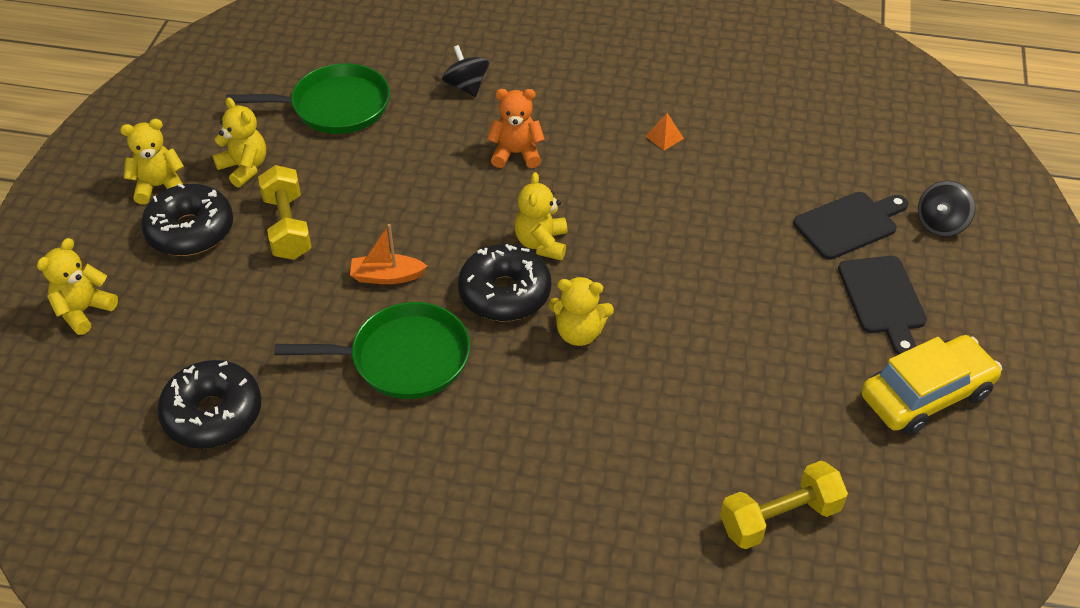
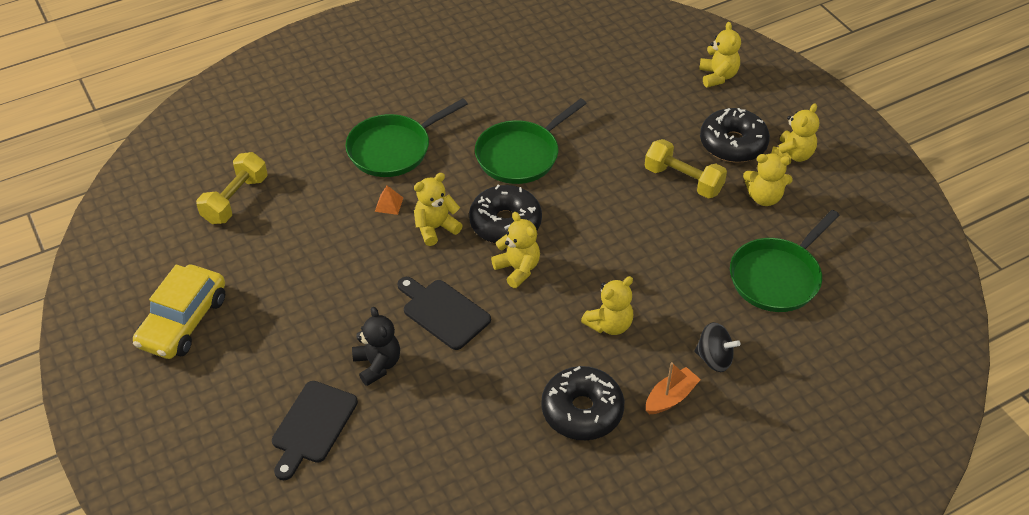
camera: 140 degrees right, 0 degrees up
black donut [157,360,261,449] -> black donut moved to [541,366,624,440]
orange boat [350,224,427,284] -> orange boat moved to [646,362,701,414]
orange teddy bear [487,89,545,168] -> yellow teddy bear [581,276,633,335]
orange pyramid [645,113,684,150] -> orange pyramid moved to [375,185,403,215]
black cutting board [838,256,927,355] -> black cutting board moved to [398,277,491,350]
black spinning top [918,181,975,237] -> none
none -> green pan [345,98,468,177]
none -> black teddy bear [352,307,400,386]

